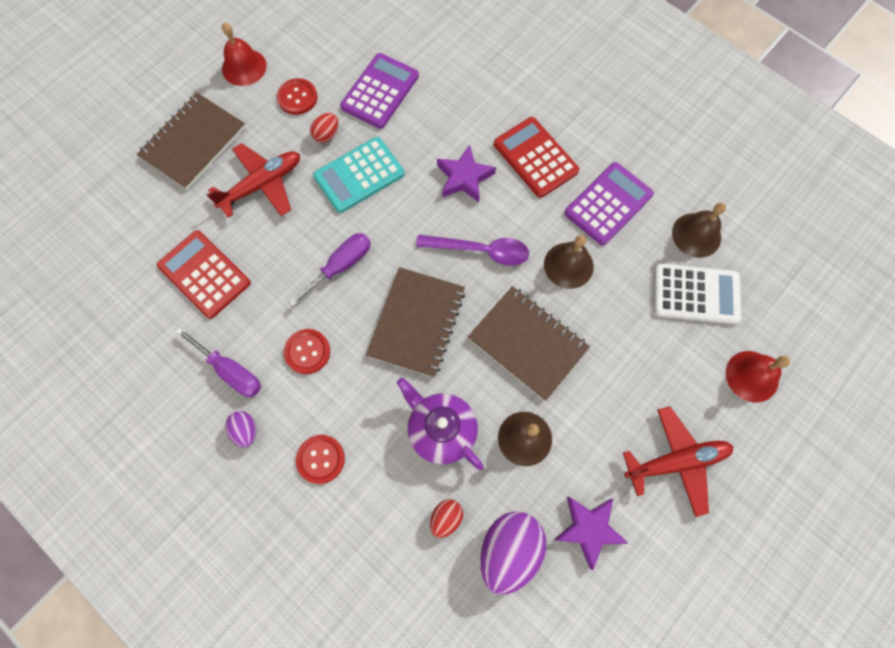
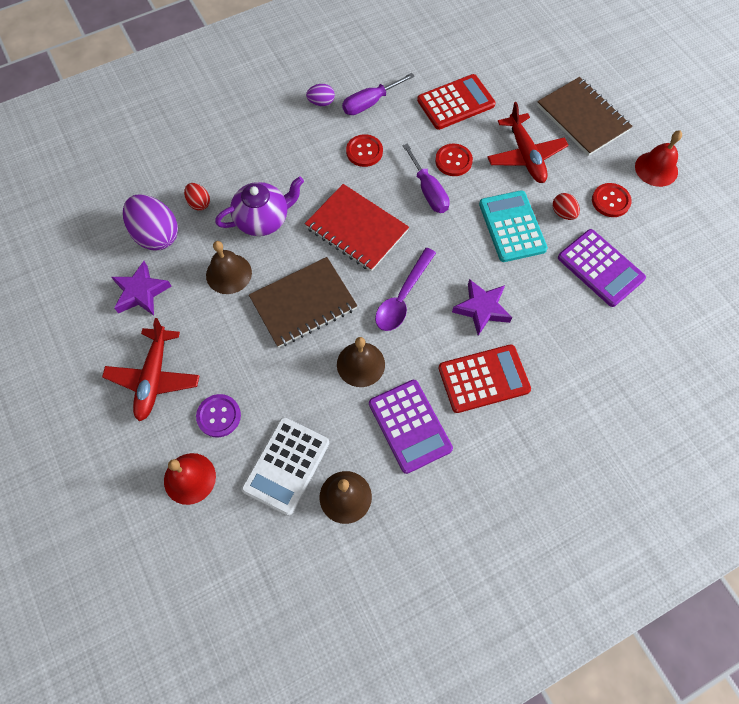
camera: 110 degrees right, 5 degrees down
red button [296,435,345,484] -> red button moved to [435,144,473,176]
brown notebook [366,267,465,378] -> red notebook [305,184,409,271]
none -> purple button [196,394,241,438]

